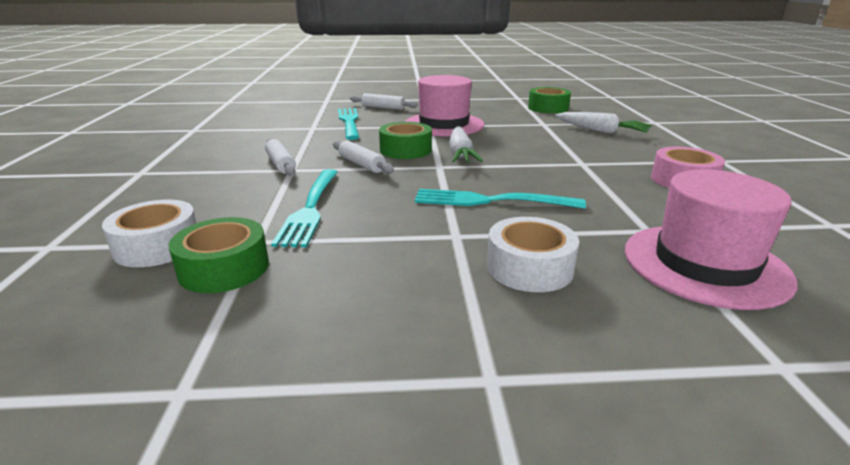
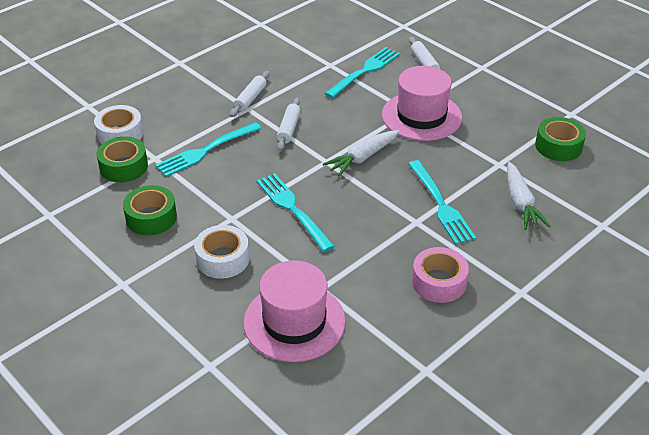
camera: 50 degrees right, 15 degrees up
green tape [379,122,432,159] -> green tape moved to [123,185,177,235]
none -> turquoise fork [408,160,476,245]

